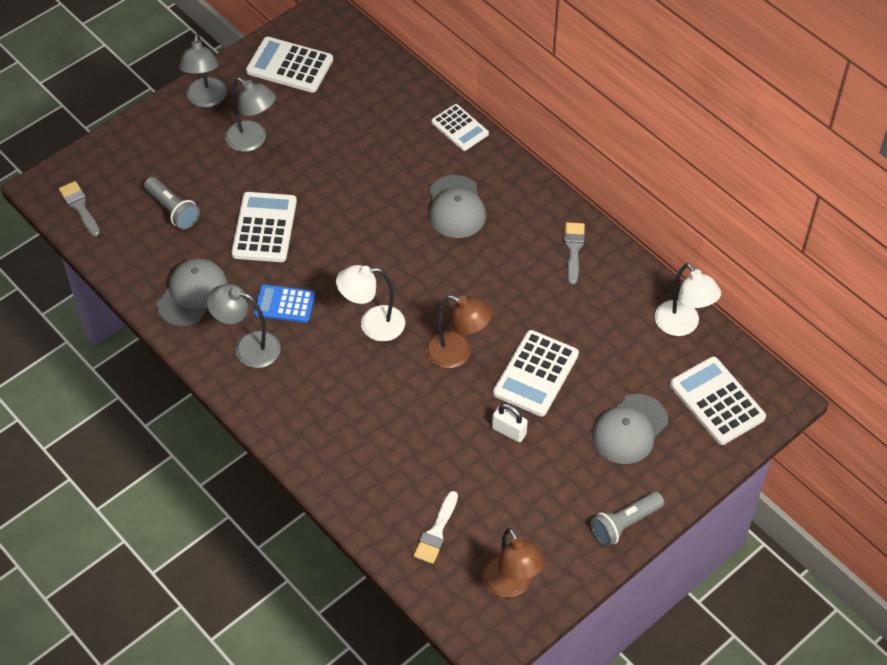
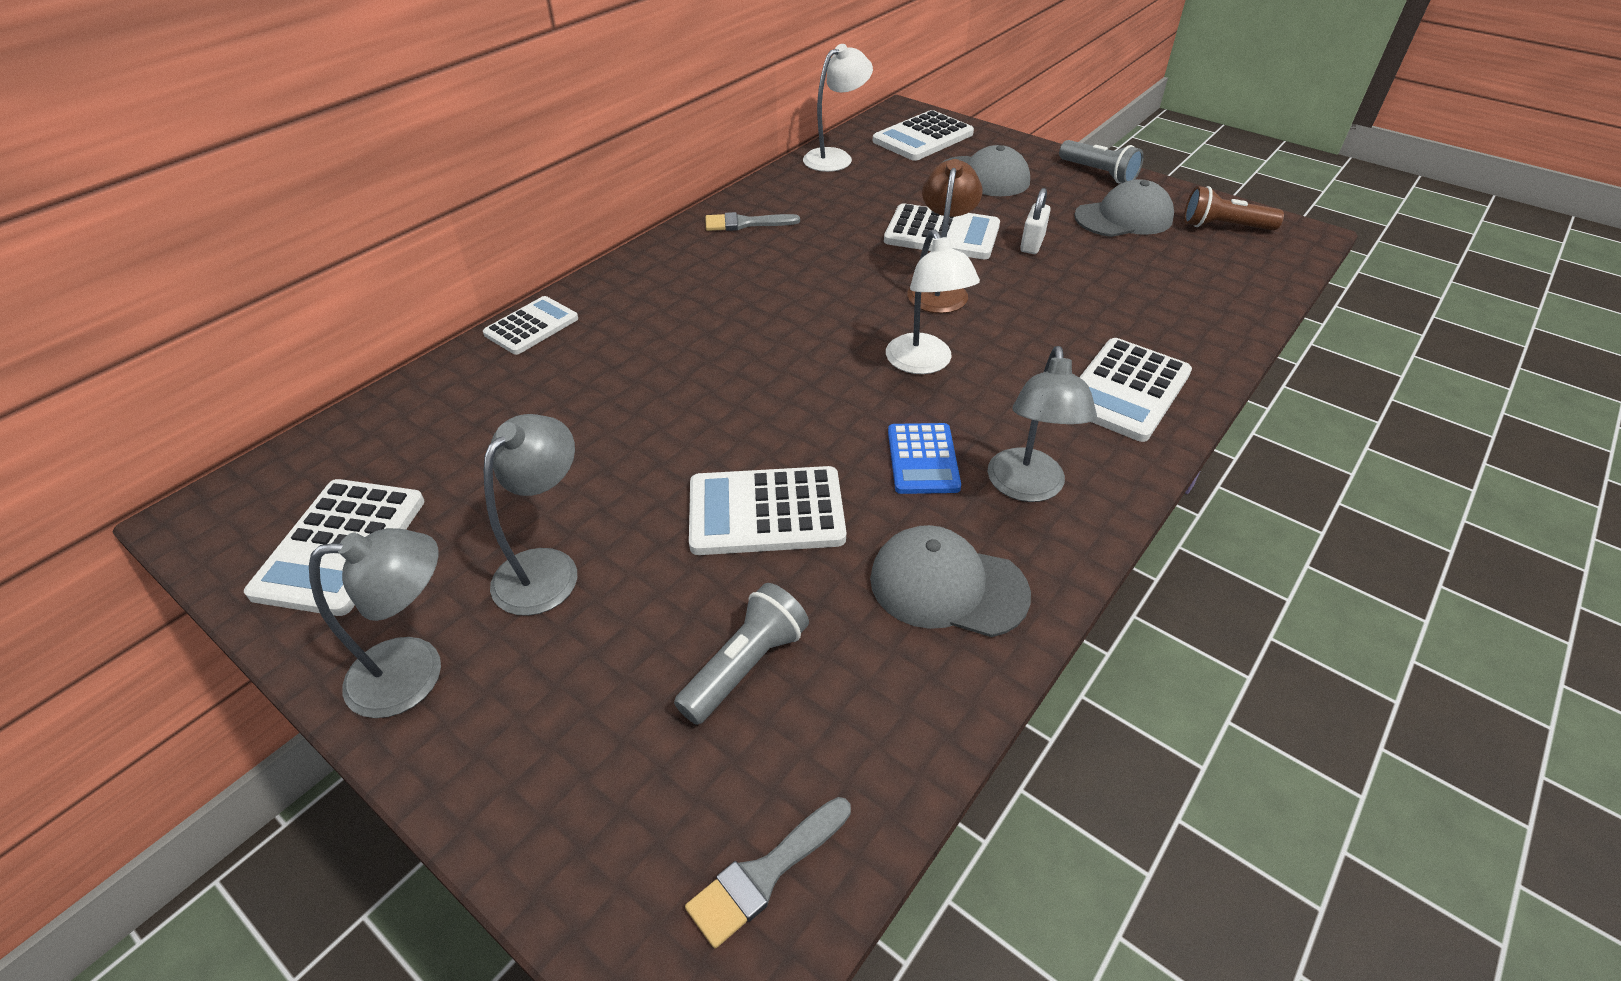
camera: 100 degrees left, 10 degrees down
white brush [413,491,458,564] -> none
grey cap [429,175,486,238] -> grey cap moved to [1074,179,1174,237]
brown lamp [483,528,545,598] -> brown flashlight [1184,186,1284,231]
none -> white calculator [1079,338,1192,442]

